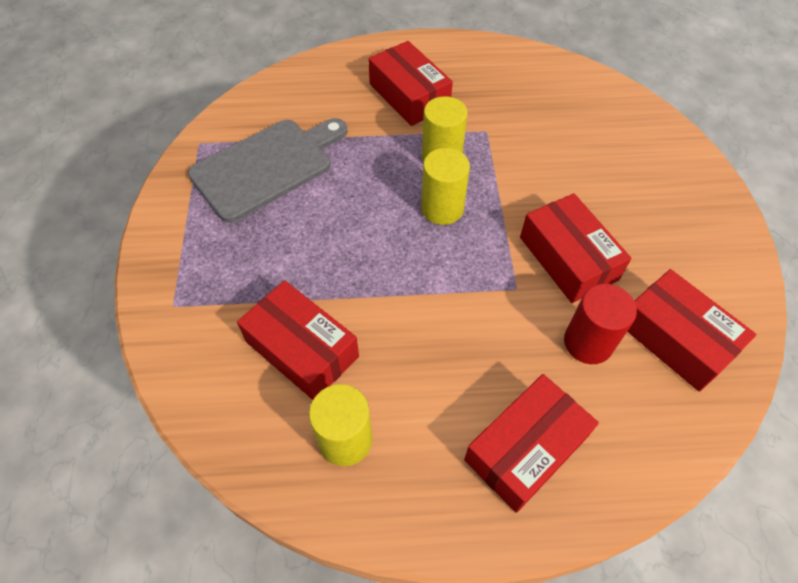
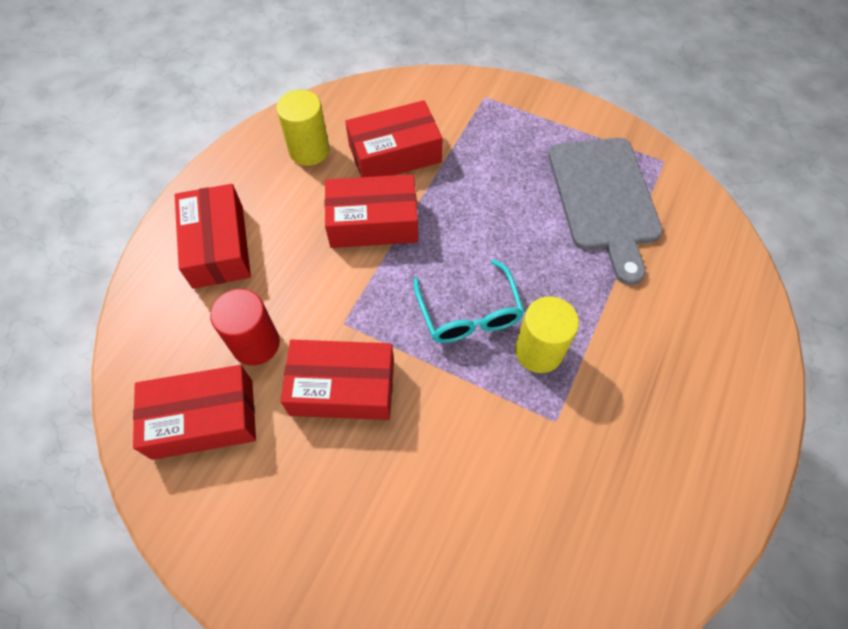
camera: 120 degrees right, 5 degrees up
red box [368,41,453,126] -> red box moved to [324,174,418,248]
yellow cylinder [421,148,470,225] -> turquoise glasses [413,259,524,343]

